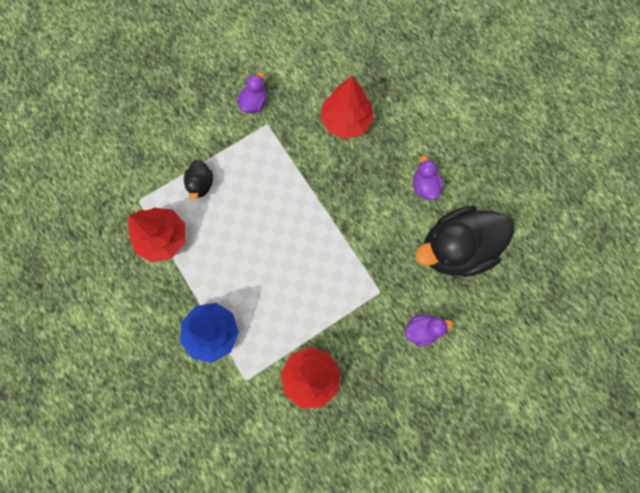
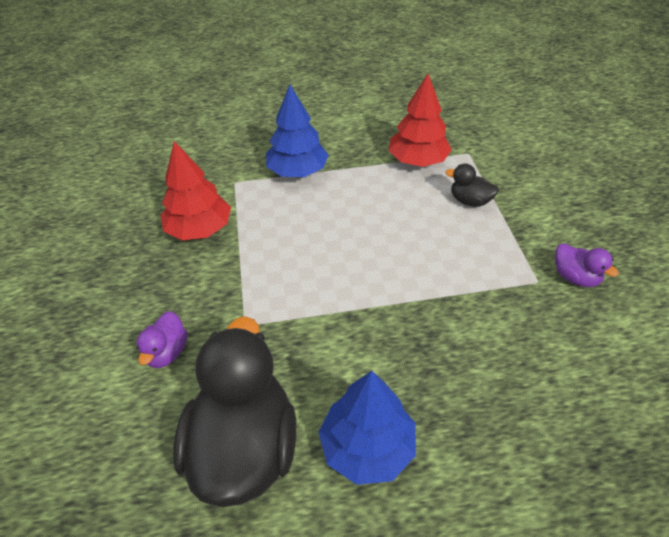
camera: 115 degrees right, 30 degrees down
red tree [320,76,374,139] -> none
purple duck [413,156,443,200] -> blue tree [318,371,416,485]

